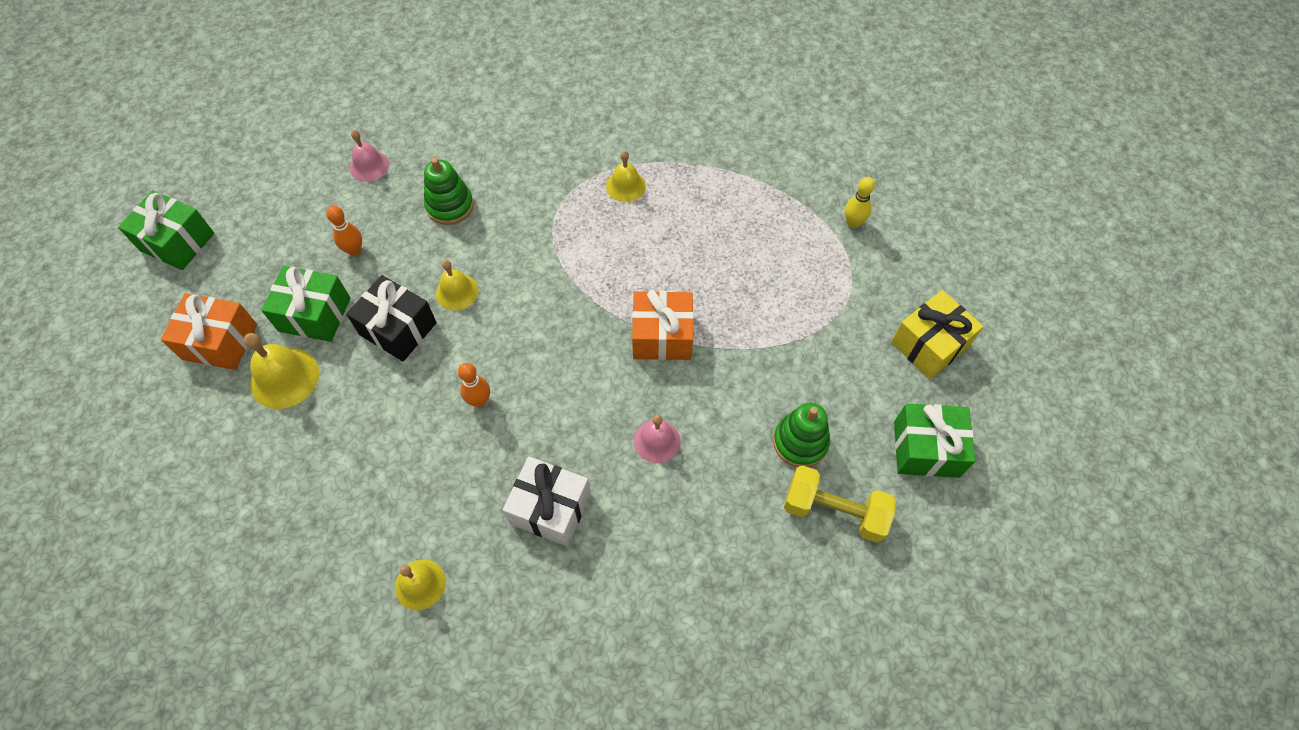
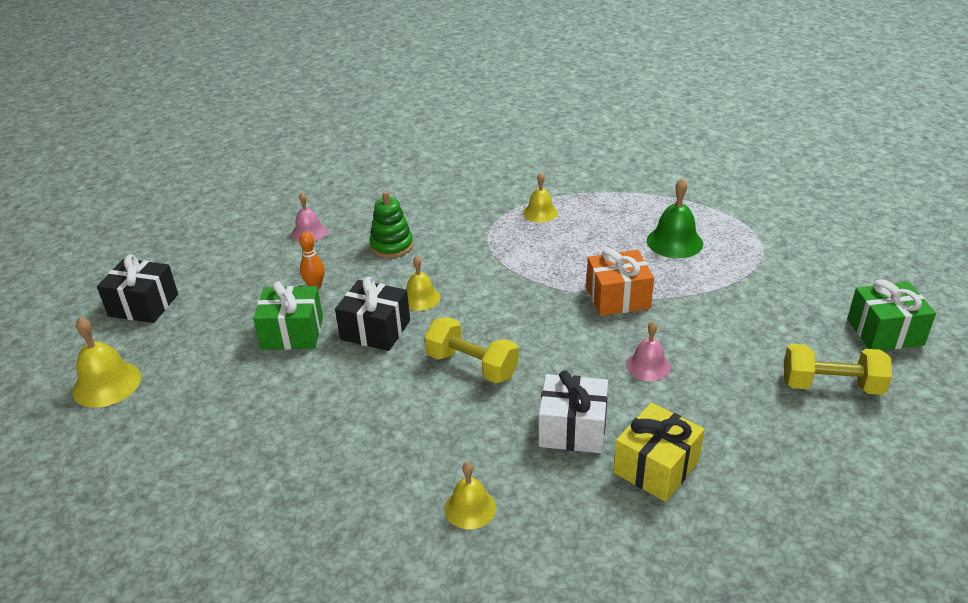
camera: 10 degrees left, 25 degrees down
green gift [118,190,215,270] -> black gift [97,255,178,323]
orange gift [161,293,257,370] -> none
yellow bell [244,333,319,409] -> yellow bell moved to [72,317,141,408]
orange bowling pin [458,363,490,407] -> yellow dumbbell [424,317,519,383]
green stacking toy [773,403,830,467] -> none
yellow bowling pin [845,177,875,228] -> none
yellow gift [891,290,984,379] -> yellow gift moved to [613,403,704,502]
none -> green bell [647,178,703,258]

